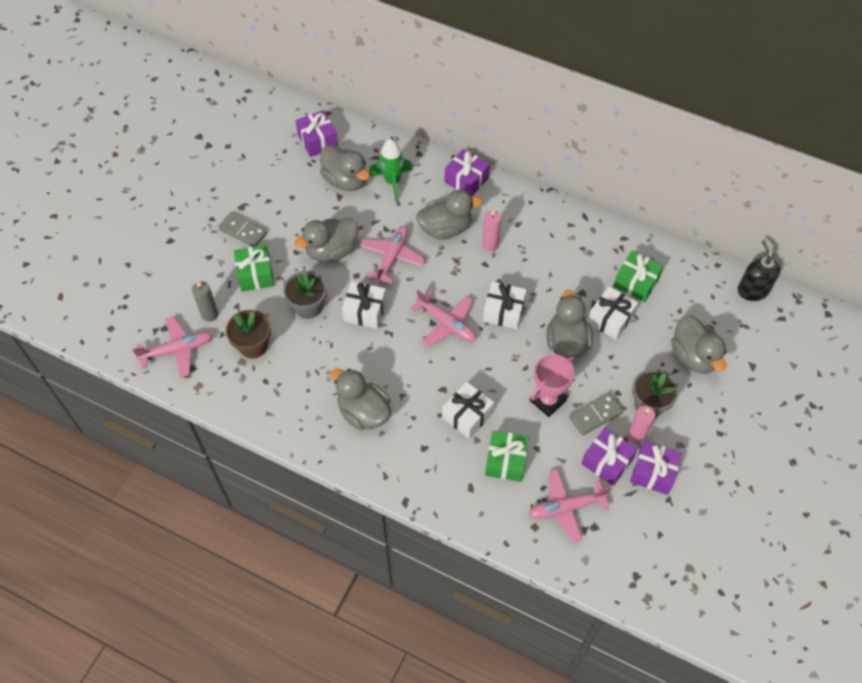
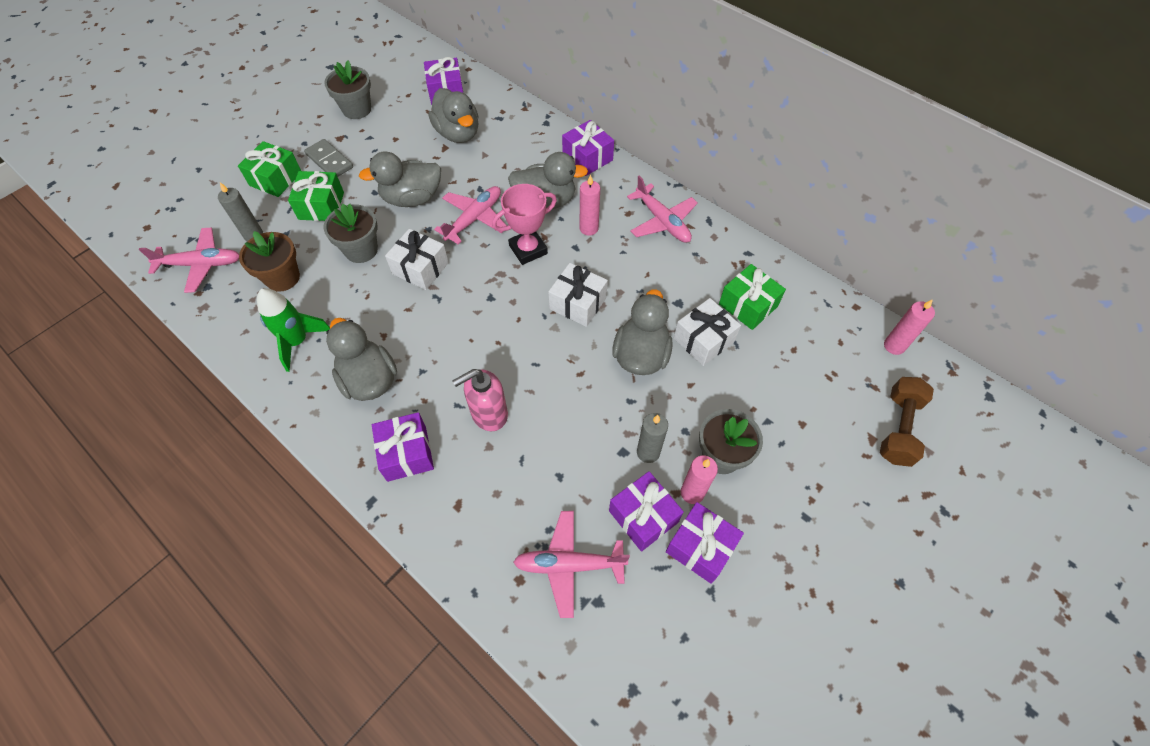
camera: 15 degrees right, 0 degrees up
green rocket [369,139,413,202] -> green rocket moved to [257,288,330,372]
pink plane [411,290,476,347] -> pink plane moved to [627,176,698,243]
white gift [442,381,494,439] -> pink soap dispenser [452,369,508,431]
green gift [485,431,529,482] -> green gift moved to [238,141,301,197]
pink trophy [530,354,575,417] -> pink trophy moved to [492,184,557,265]
grey domino [569,393,623,435] -> grey candle [637,413,668,463]
grey duck [671,315,727,374] -> none
black soap dispenser [738,239,780,301] -> pink candle [884,299,935,355]
none -> grey flower pot [324,60,371,119]
none -> purple gift [372,412,434,482]
none -> brown dumbbell [880,377,934,467]

